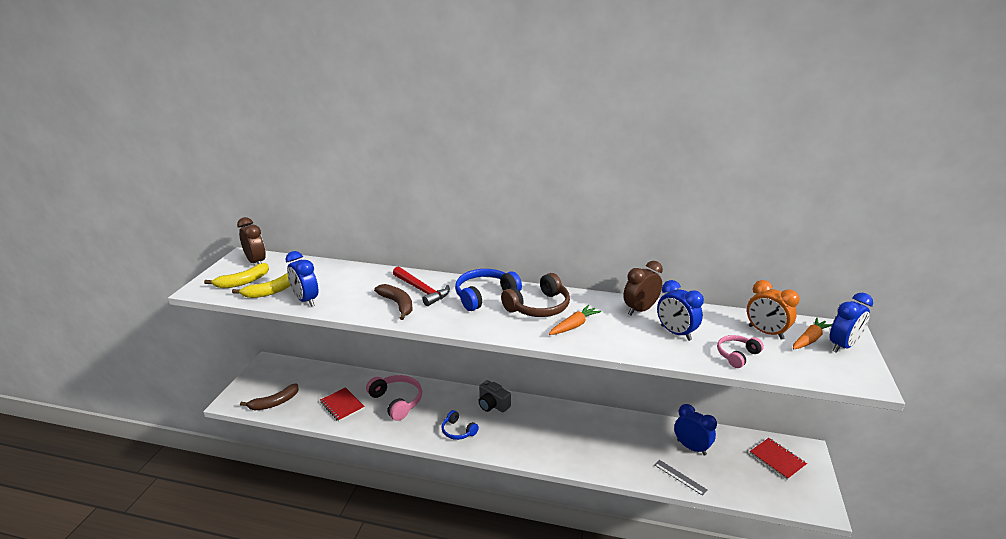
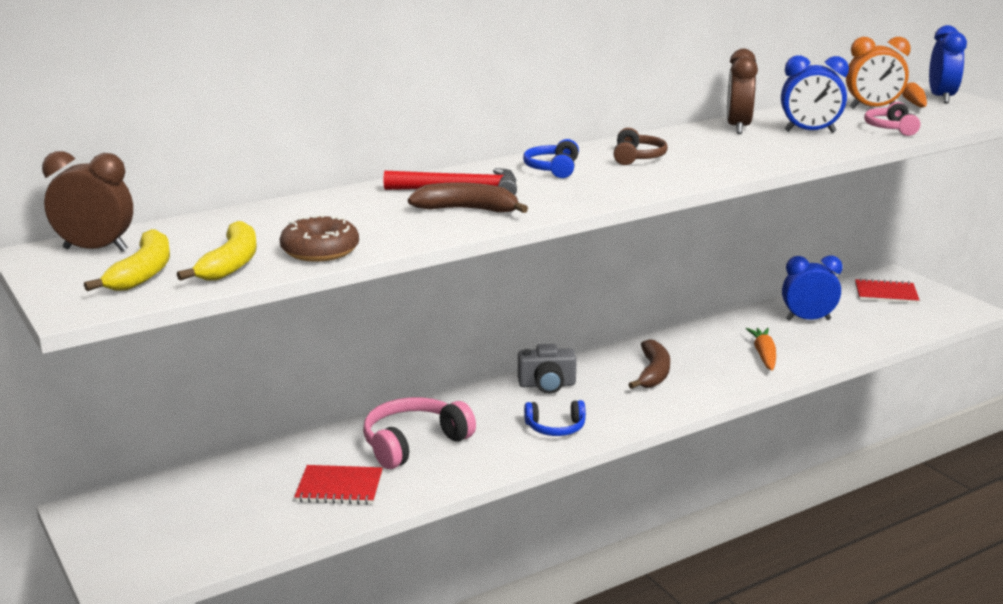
camera: 45 degrees left, 5 degrees down
brown banana [240,383,299,410] -> brown banana moved to [628,339,670,389]
blue clock [286,251,318,307] -> brown donut [280,214,359,262]
pink headphones [366,375,422,421] -> pink headphones turned 45 degrees counterclockwise [363,397,476,469]
blue headphones [455,269,522,311] -> blue headphones [523,139,579,178], size x0.60
brown headphones [501,273,570,317] -> brown headphones [614,128,668,165], size x0.60
orange carrot [549,305,601,335] -> orange carrot moved to [746,328,776,371]
grey ruler [654,460,707,496] -> none

